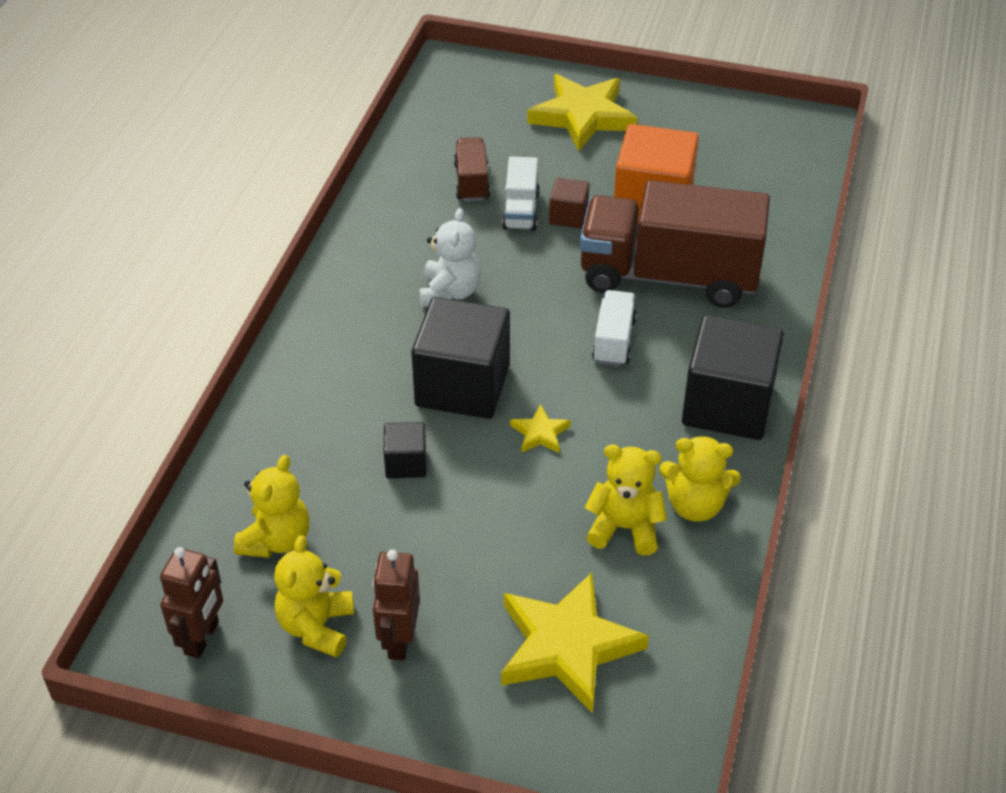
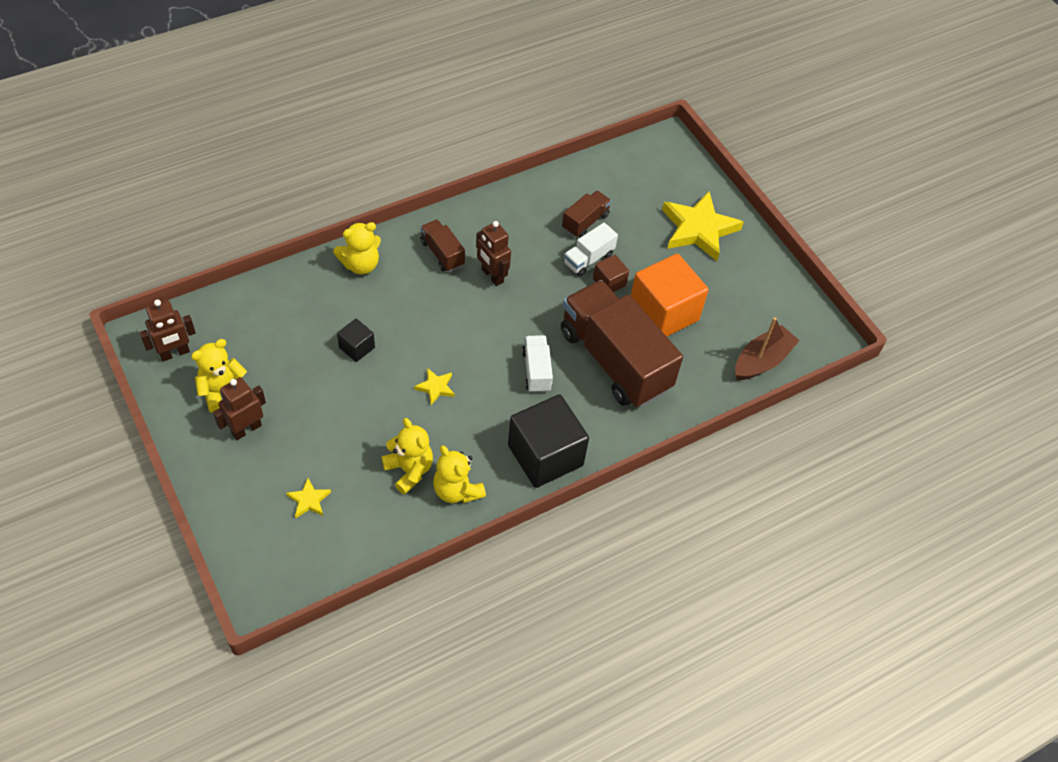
camera: 40 degrees right, 10 degrees up
yellow teddy bear [233,455,309,558] -> yellow teddy bear moved to [333,222,381,274]
black cube [411,297,510,419] -> none
white teddy bear [419,208,481,307] -> brown robot [476,221,511,286]
yellow star [501,573,649,714] -> yellow star [286,478,331,518], size x0.45
white truck [592,290,637,366] -> white truck turned 60 degrees counterclockwise [522,335,553,393]
none -> brown truck [420,219,465,272]
none -> brown boat [735,317,800,380]

